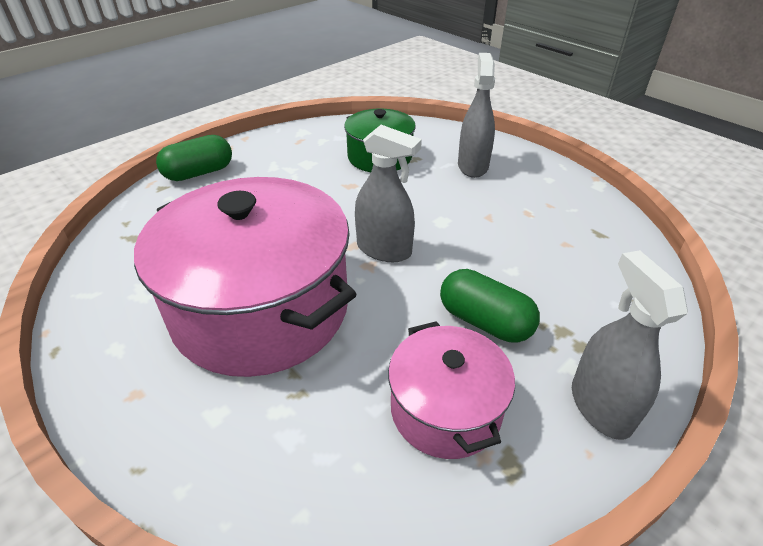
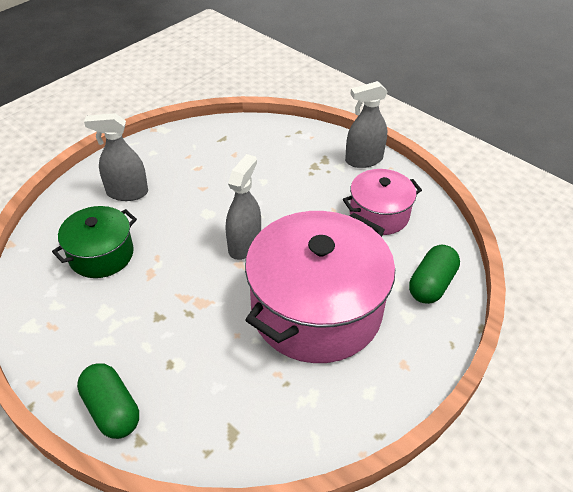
camera: 95 degrees left, 5 degrees up
green capsule [440,269,540,342] -> green capsule moved to [409,245,460,304]

